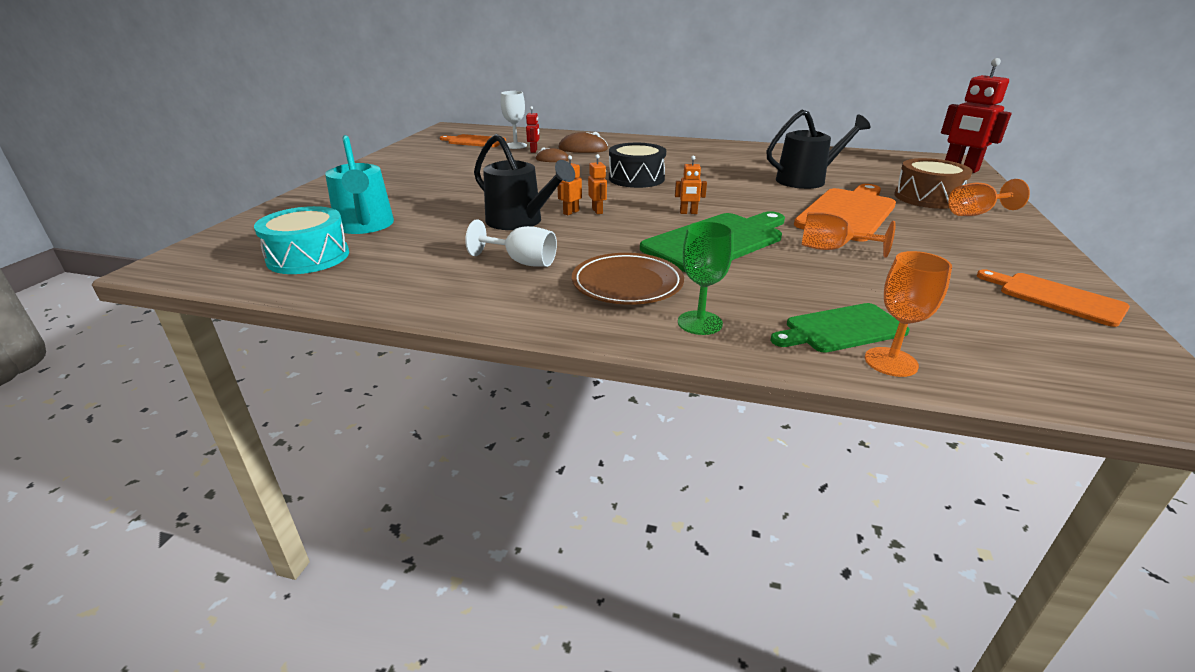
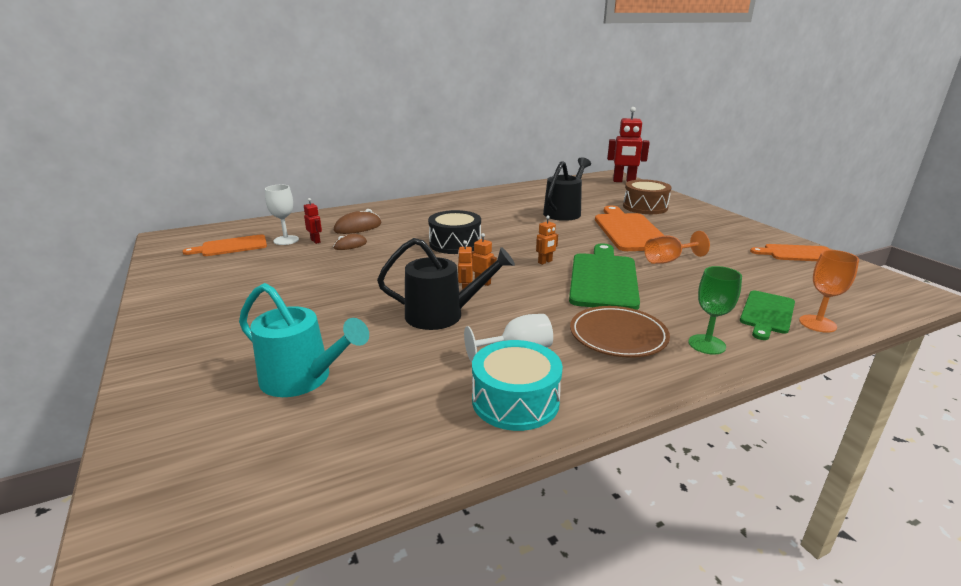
camera: 40 degrees left, 5 degrees down
turquoise drum [254,206,349,274] -> turquoise drum moved to [472,340,563,431]
orange goblet [948,179,1030,216] -> none

